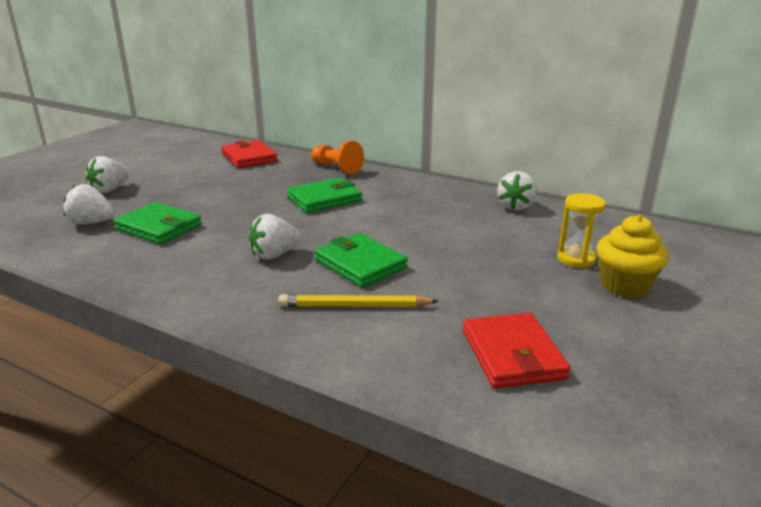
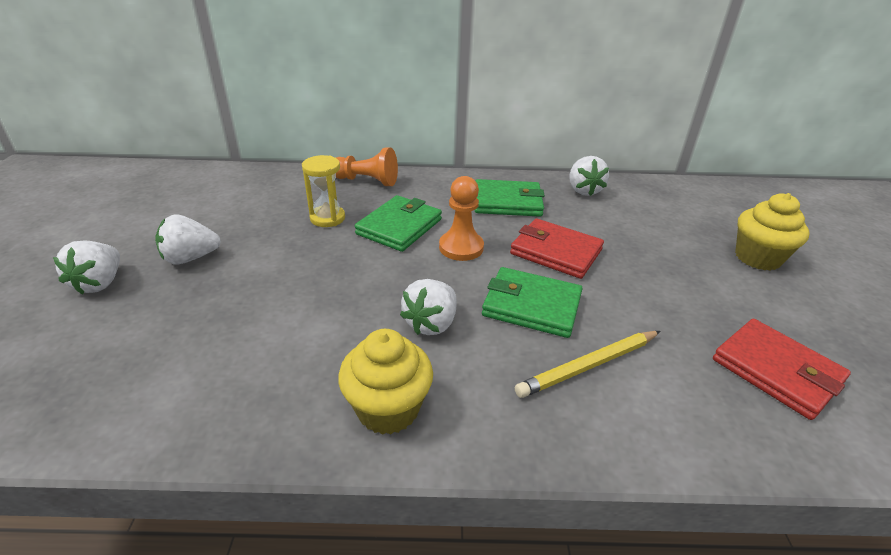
camera: 30 degrees left, 10 degrees up
white strawberry [63,184,115,224] -> white strawberry moved to [155,214,221,264]
green wallet [113,202,202,244] -> green wallet moved to [475,179,545,217]
red wallet [221,140,278,168] -> red wallet moved to [510,218,604,279]
yellow hourglass [557,193,606,268] -> yellow hourglass moved to [302,155,345,227]
none -> yellow cupcake [338,329,433,435]
none -> orange pawn [439,176,484,261]

